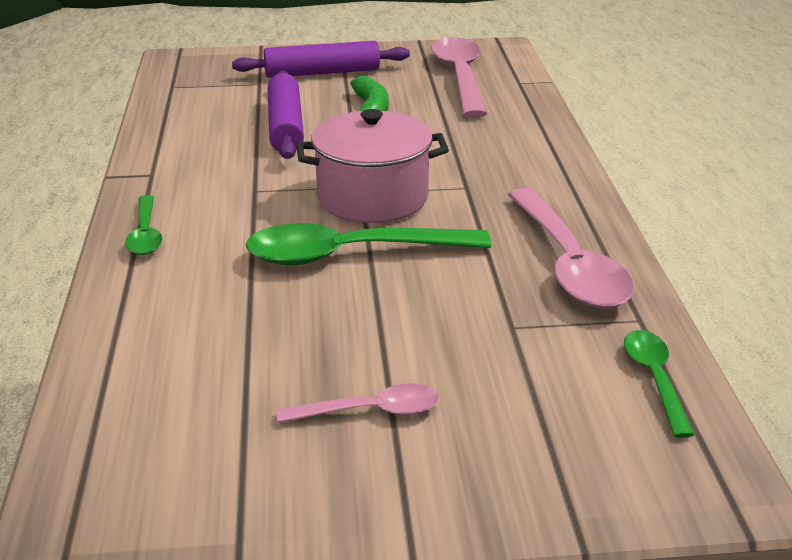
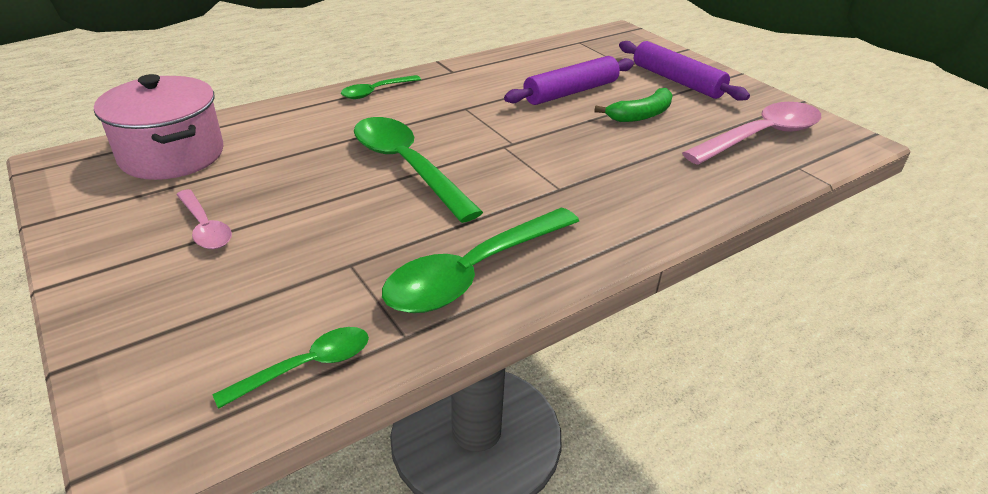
camera: 60 degrees right, 5 degrees up
pink pot [296,109,449,223] -> pink pot moved to [94,74,223,180]
pink spoon [508,188,634,308] -> green spoon [382,208,579,313]

